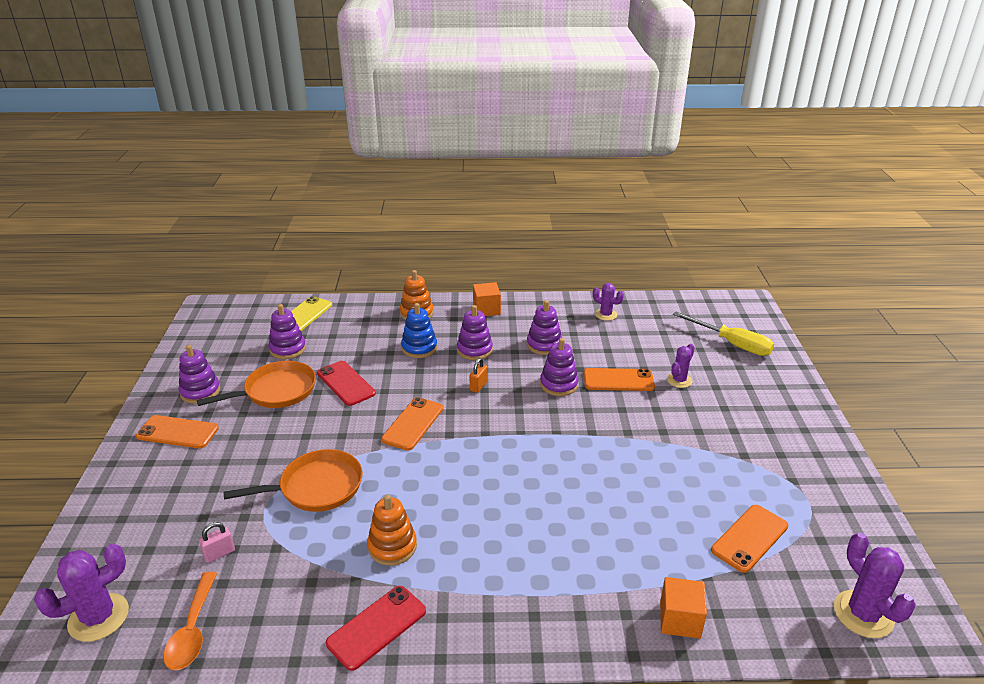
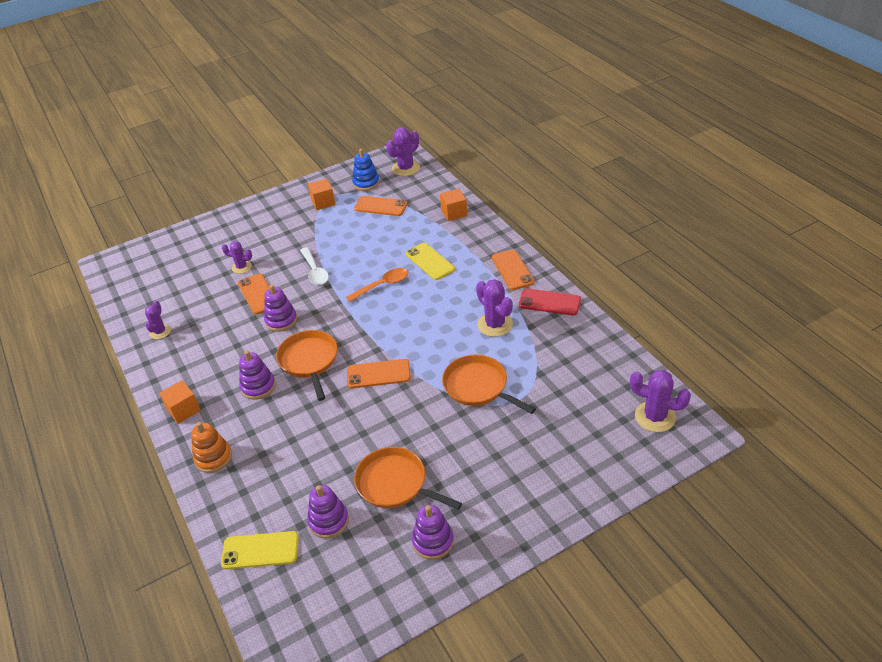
camera: 115 degrees left, 10 degrees up
orange phone [136,415,219,448] -> orange phone moved to [492,249,534,290]
orange spoon [163,572,217,670] -> orange spoon moved to [346,268,408,302]
pink padlock [199,522,235,563] -> none
red phone [317,361,376,406] -> none
orange stacking toy [367,494,417,566] -> purple cactus [476,279,513,337]
blue stacking toy [401,303,437,358] -> blue stacking toy moved to [352,149,380,191]
orange padlock [470,358,487,393] -> orange pan [276,330,337,401]
purple stacking toy [527,300,562,355] -> none
yellow screwdriver [673,311,774,356] -> none
none -> white spoon [300,247,329,285]
none -> orange cube [308,179,335,210]
none -> yellow phone [406,243,455,280]

